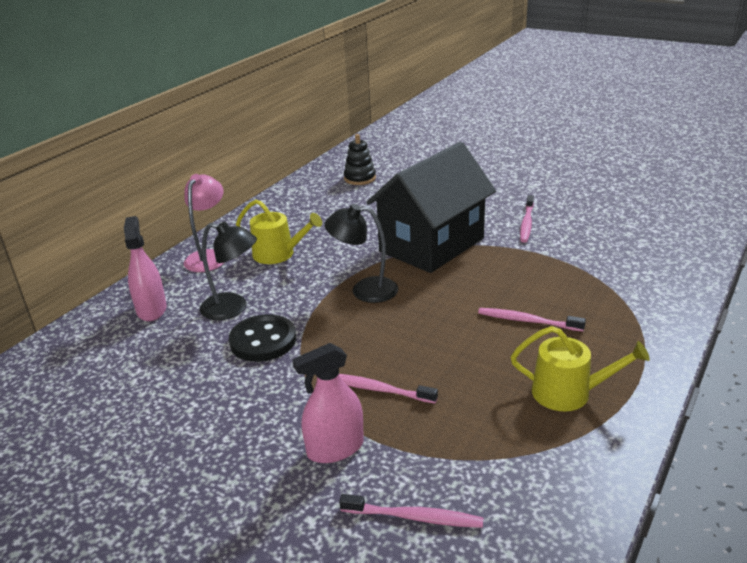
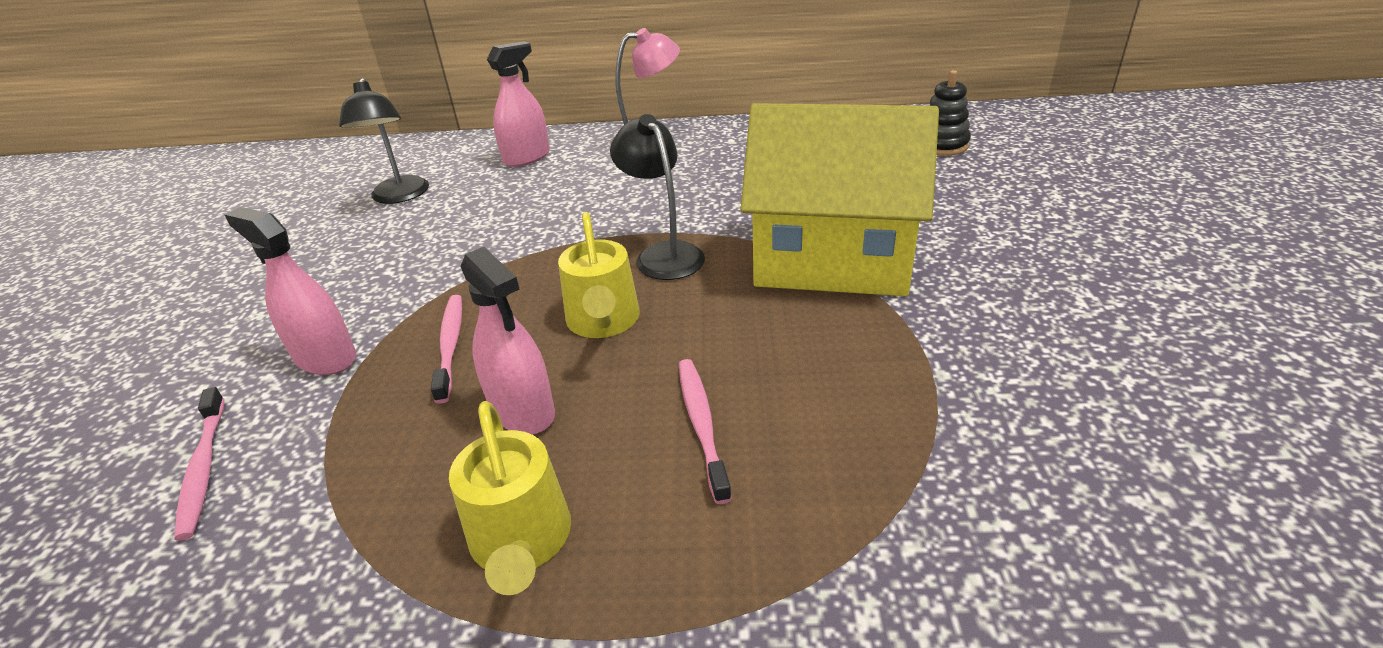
camera: 60 degrees right, 5 degrees up
black lamp [200,221,257,320] -> black lamp moved to [339,78,429,204]
black button [229,314,296,362] -> none
yellow watering can [236,199,322,264] -> yellow watering can moved to [558,212,640,338]
black house [366,142,496,273] -> yellow house [741,103,939,296]
pink toothbrush [520,195,534,243] -> none
none -> pink spray bottle [460,247,555,434]

